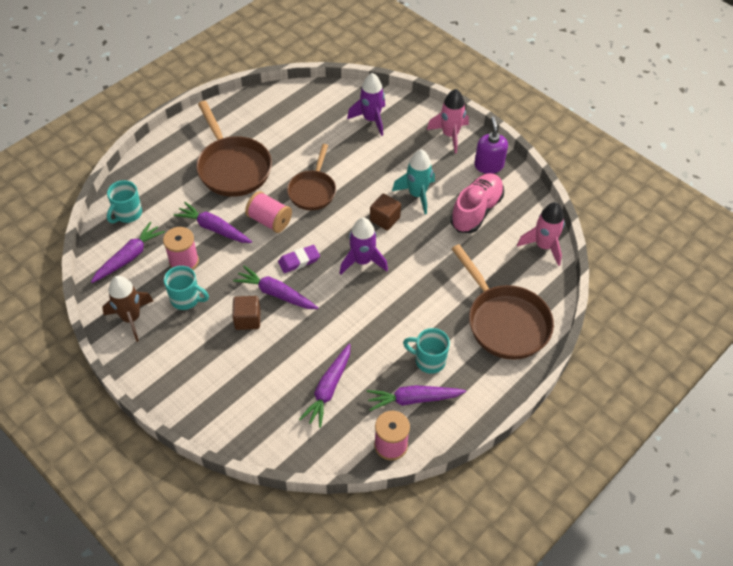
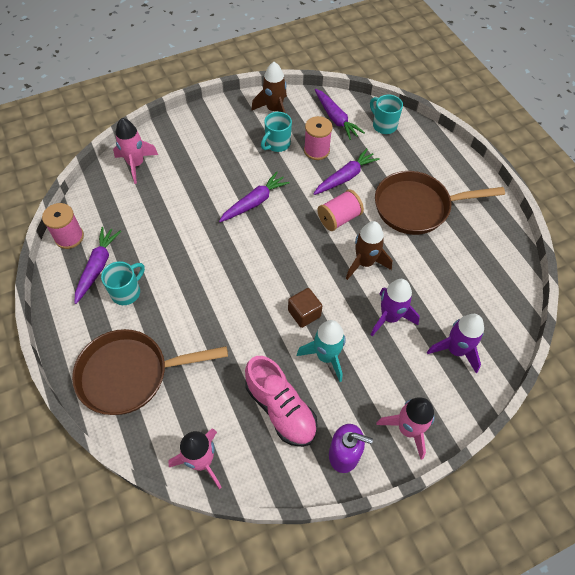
camera: 110 degrees right, 5 degrees up
brown cube [232,296,260,330] -> none
purple eraser [278,245,320,273] -> none
brown pan [287,144,336,210] -> brown rocket [346,221,392,280]
purple carrot [299,344,351,428] -> none
purple rocket [340,217,388,275] -> purple rocket moved to [371,279,420,336]
none -> pink rocket [113,118,158,184]

